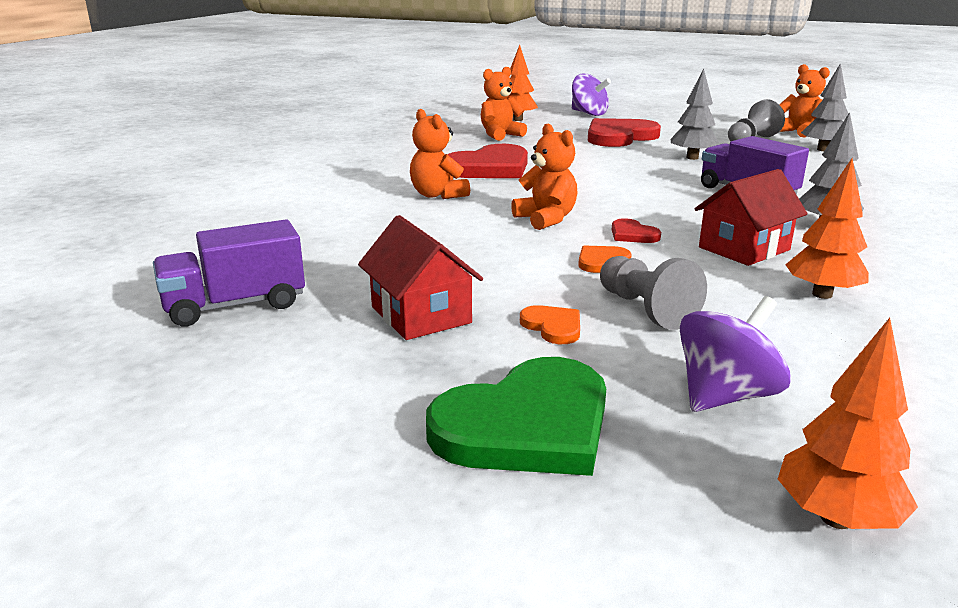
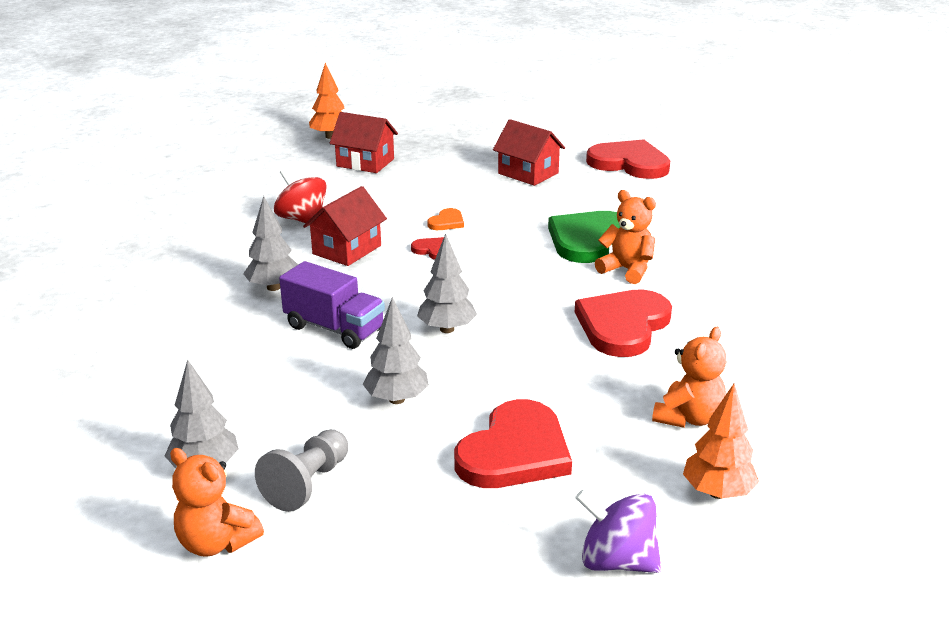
camera: 160 degrees right, 5 degrees up
purple truck [153,220,305,327] -> red heart [586,139,670,179]
green heart [426,357,606,476] -> green heart moved to [548,211,620,263]
orange teddy bear [511,124,577,230] -> none
orange heart [520,305,580,344] -> none
grey pawn [600,256,707,330] -> none
purple spinning top [680,296,791,412] -> red house [330,112,398,173]
orange tree [785,158,869,299] -> red spinning top [274,168,327,223]
none -> grey tree [417,234,477,333]

